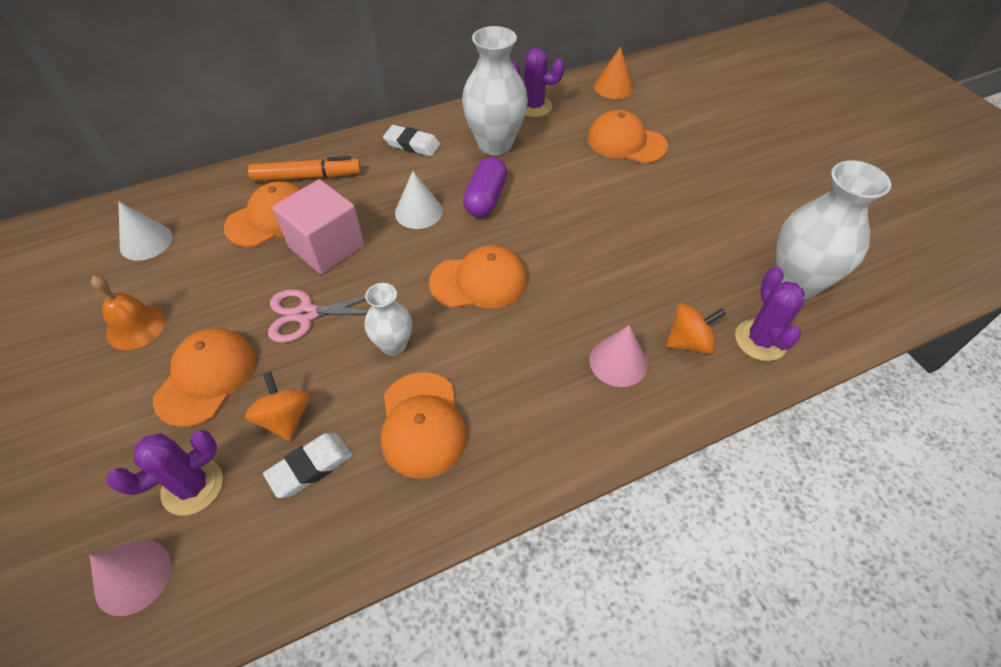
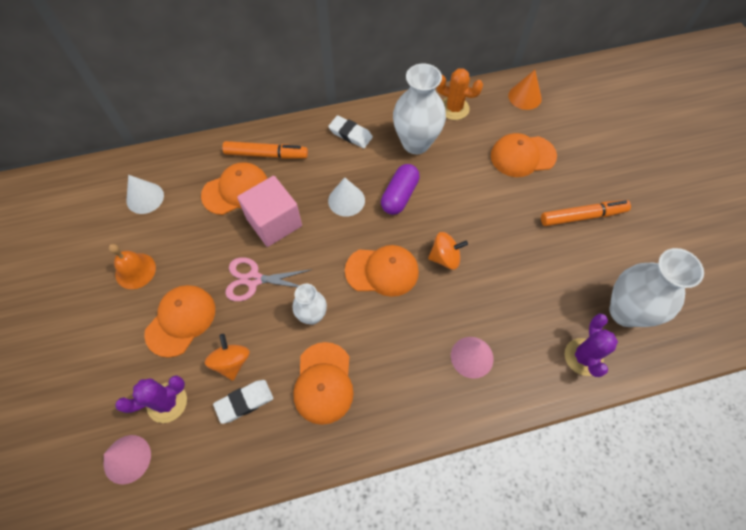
camera: 10 degrees right, 10 degrees up
purple cactus [512,48,565,117] -> orange cactus [437,68,483,120]
orange cap [588,110,668,164] -> orange cap turned 45 degrees counterclockwise [491,133,557,177]
orange spinning top [666,304,726,354] -> orange spinning top moved to [428,232,468,270]
none -> orange marker [541,200,631,226]

